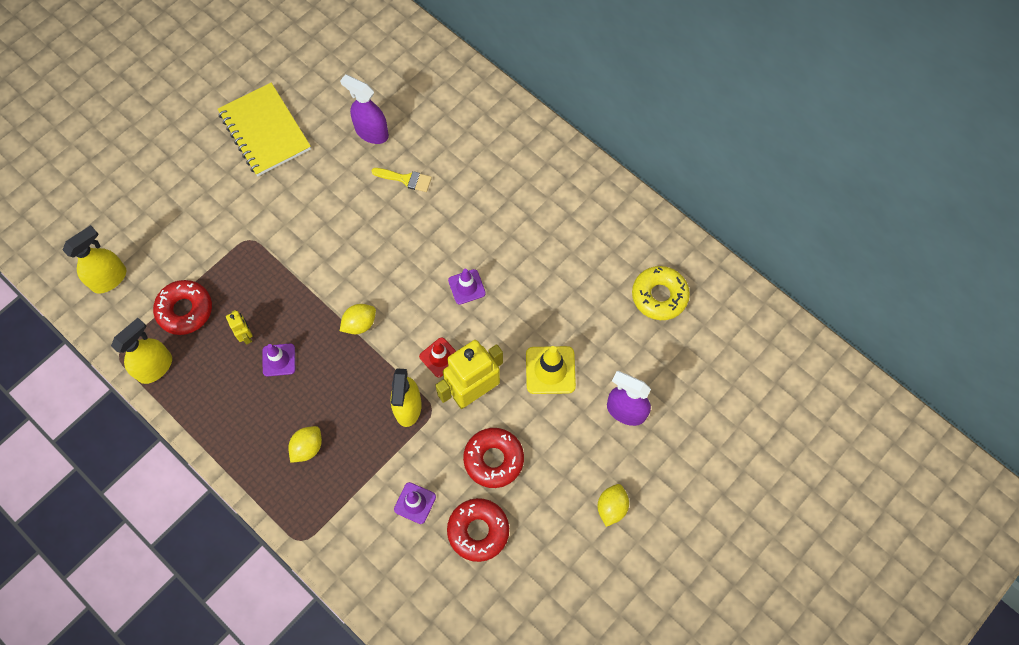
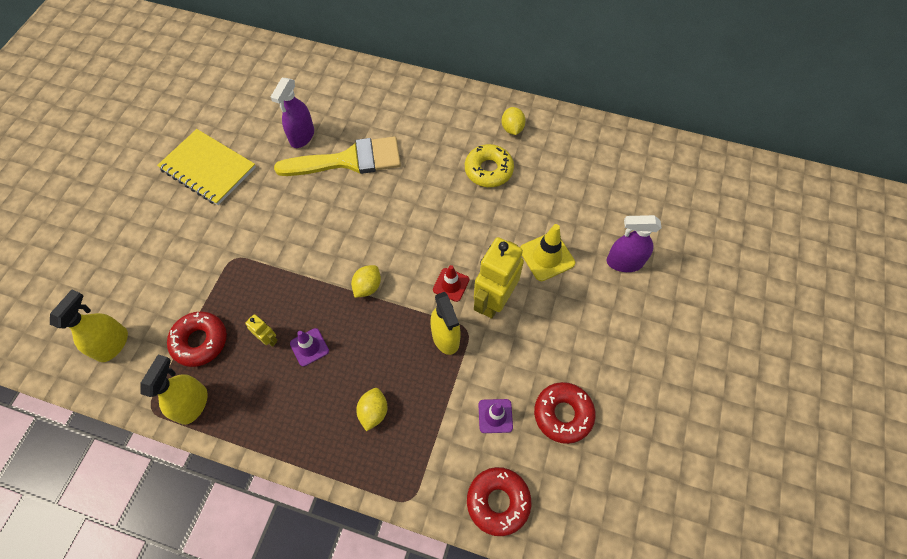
camera: 25 degrees left, 5 degrees down
purple spray bottle [340,74,389,144] -> purple spray bottle turned 75 degrees counterclockwise [271,78,314,148]
yellow brush [372,168,432,192] -> yellow brush [274,136,401,176], size x2.29
purple traffic cone [448,269,486,305] -> none
red donut [463,428,524,488] -> red donut moved to [467,467,531,536]
yellow lemon [598,484,629,527] -> yellow lemon moved to [501,107,526,135]
yellow donut [632,266,690,320] -> yellow donut moved to [465,144,514,187]

